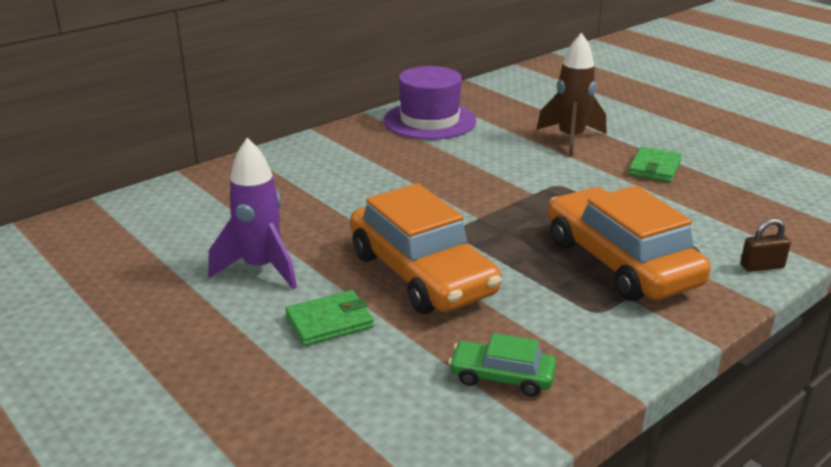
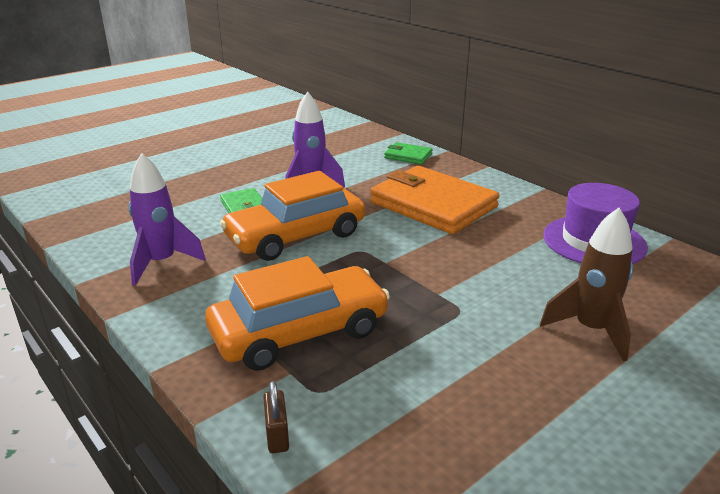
camera: 90 degrees right, 0 degrees up
green car [448,333,556,396] -> purple rocket [128,153,206,286]
green wallet [628,146,682,182] -> green wallet moved to [384,142,433,165]
none -> orange wallet [370,166,500,234]

